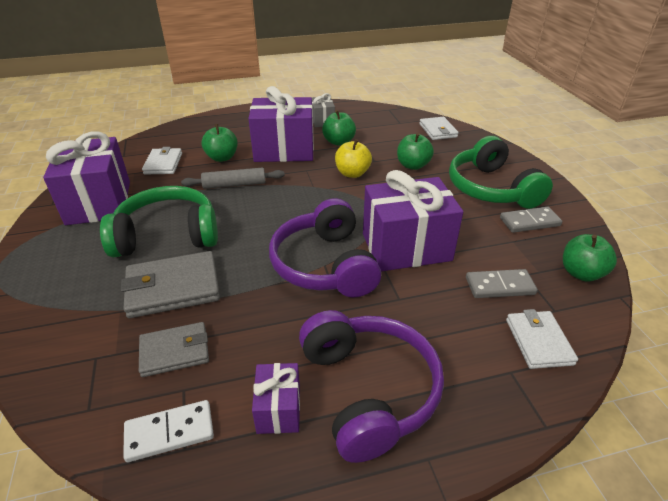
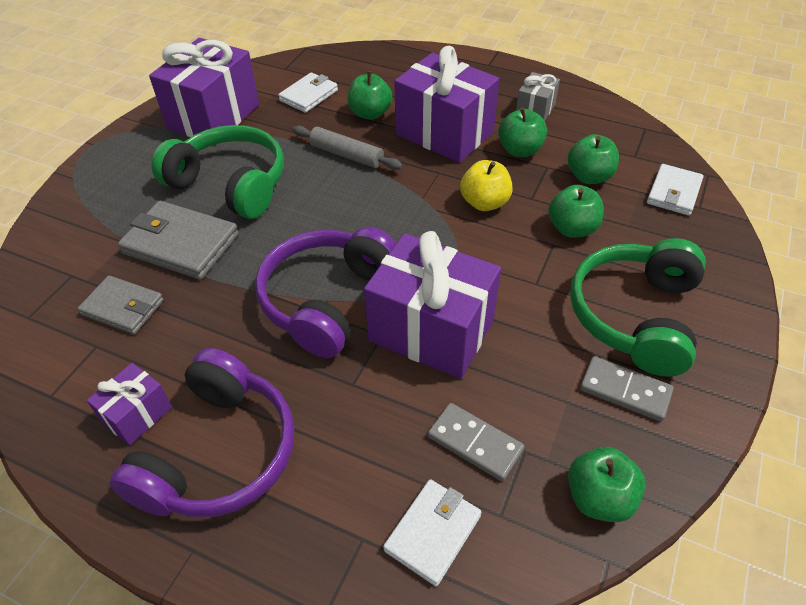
camera: 40 degrees right, 10 degrees up
white domino [123,400,214,462] -> none
none -> green apple [567,134,619,184]

